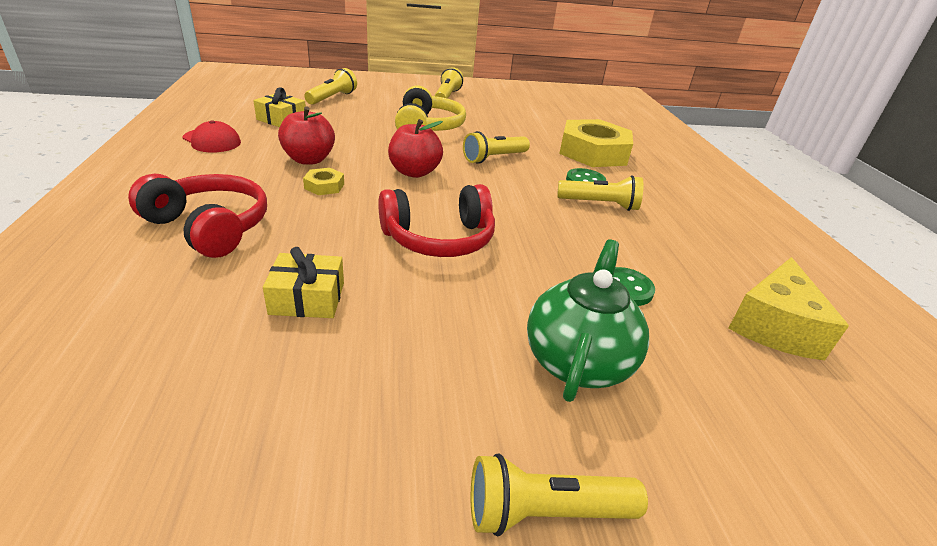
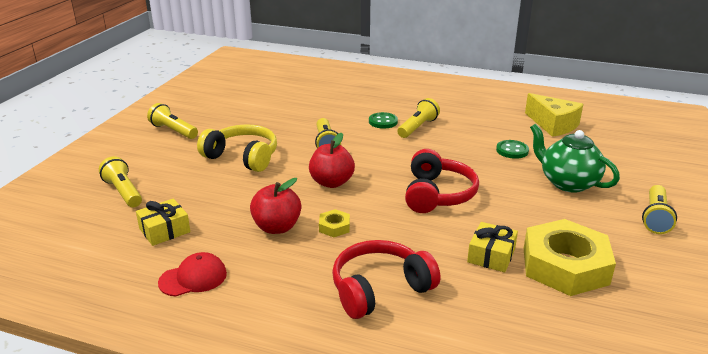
camera: 60 degrees left, 5 degrees down
yellow nut [559,119,633,167] -> yellow nut moved to [524,219,616,296]

